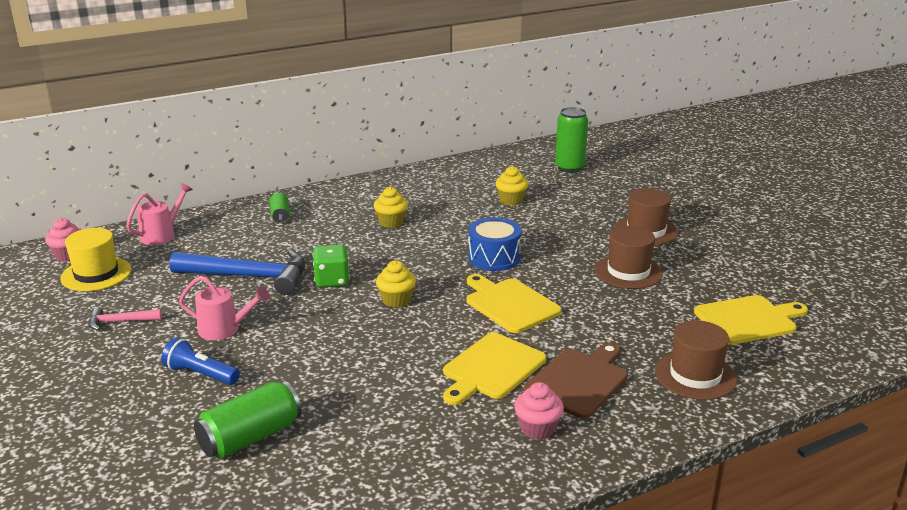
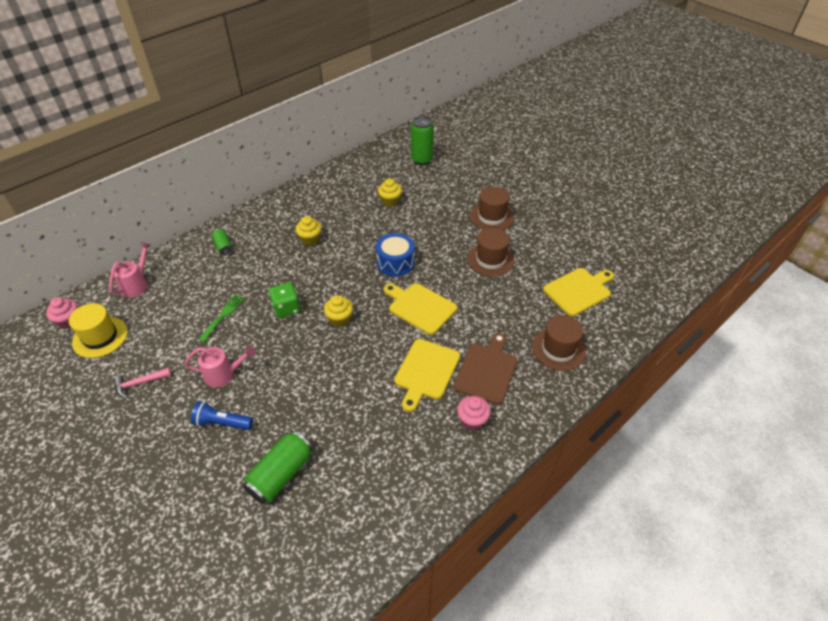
camera: 15 degrees left, 20 degrees up
blue hammer [170,250,305,295] -> green fork [198,294,244,342]

